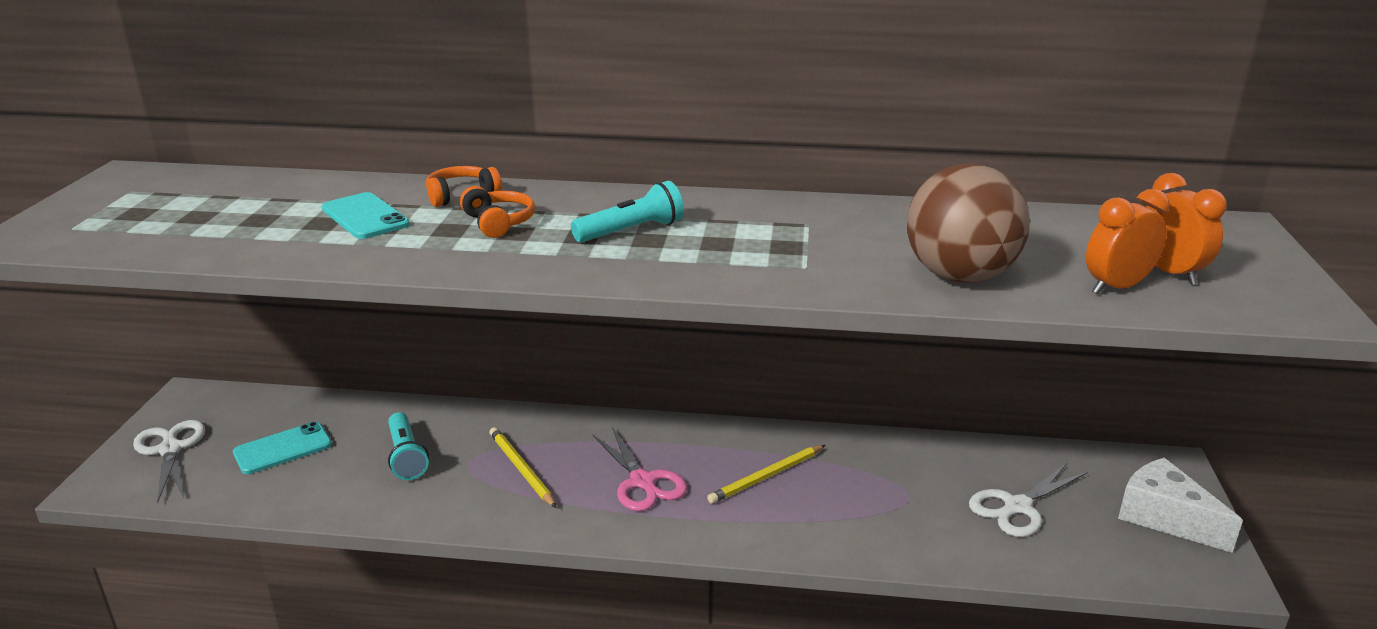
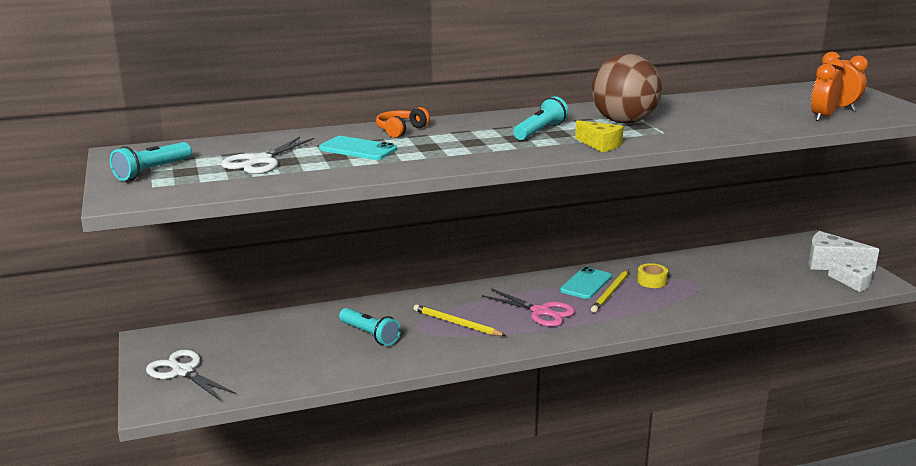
camera: 25 degrees left, 5 degrees down
turquoise phone [233,422,332,474] -> turquoise phone moved to [560,267,612,299]
orange headphones [460,186,535,238] -> none
brown ball [907,164,1030,283] -> brown ball moved to [592,54,662,124]
white scissors [969,463,1088,537] -> white scissors moved to [221,137,315,174]
none -> turquoise flashlight [110,142,192,181]
none -> yellow cheese [575,120,624,152]
none -> yellow tape [637,263,668,288]
none -> white cheese [828,261,874,292]

